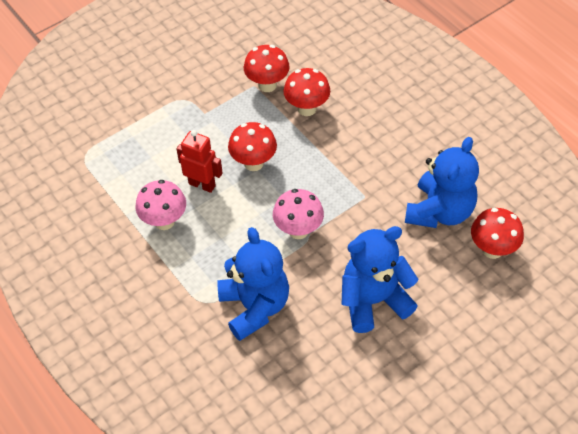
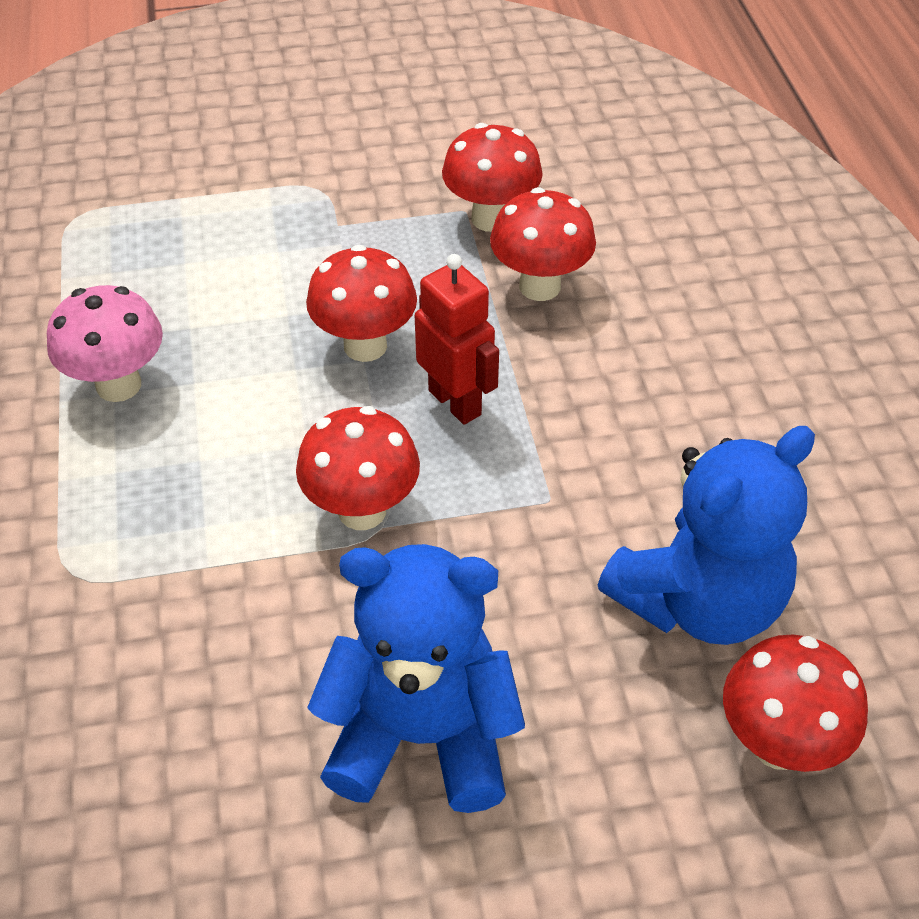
camera: 25 degrees right, 5 degrees down
red robot [177,130,223,193] -> red robot moved to [415,254,499,425]
blue teddy bear [217,227,289,341] -> none
pink mushroom [273,189,324,239] -> red mushroom [296,406,420,530]

